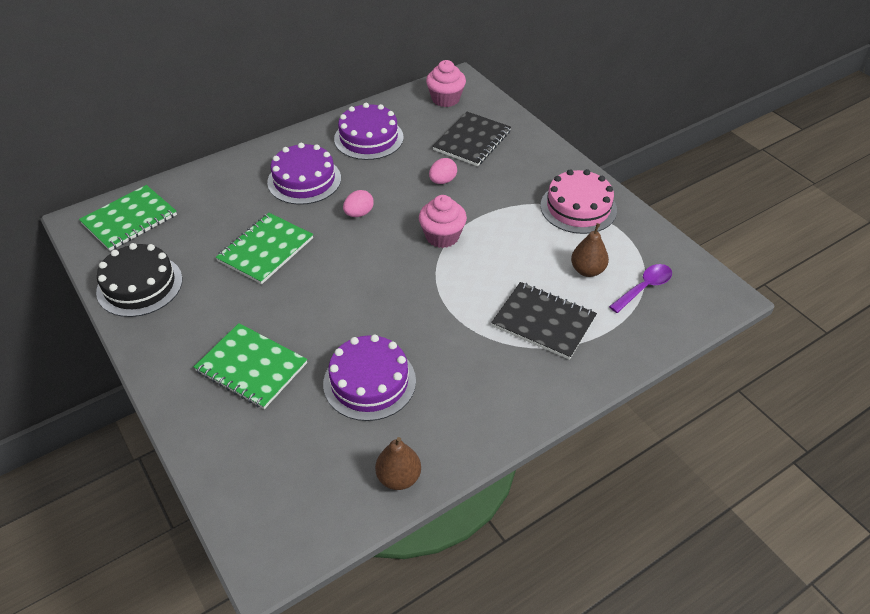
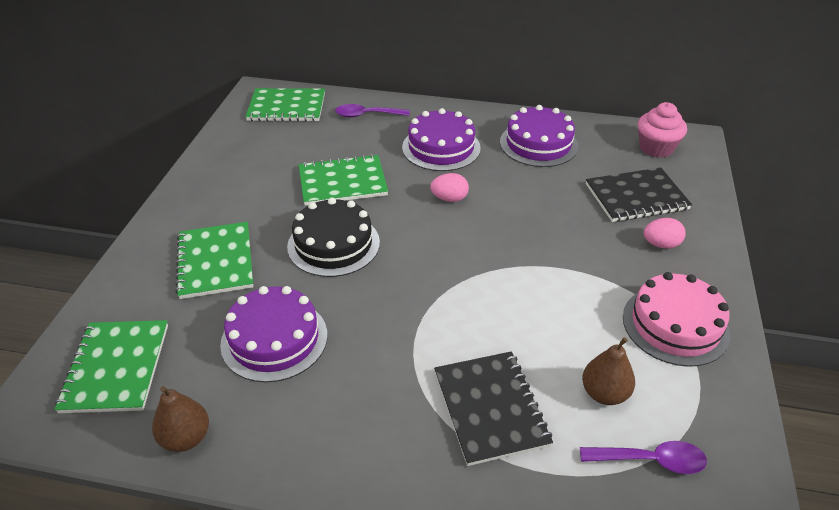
camera: 45 degrees right, 5 degrees down
black cake [96,243,182,317] -> black cake moved to [287,197,380,277]
pink cupcake [419,195,467,248] -> none
pink egg [429,158,457,184] -> pink egg moved to [644,218,686,249]
none -> green notebook [54,320,168,413]
none -> purple spoon [335,104,410,118]

